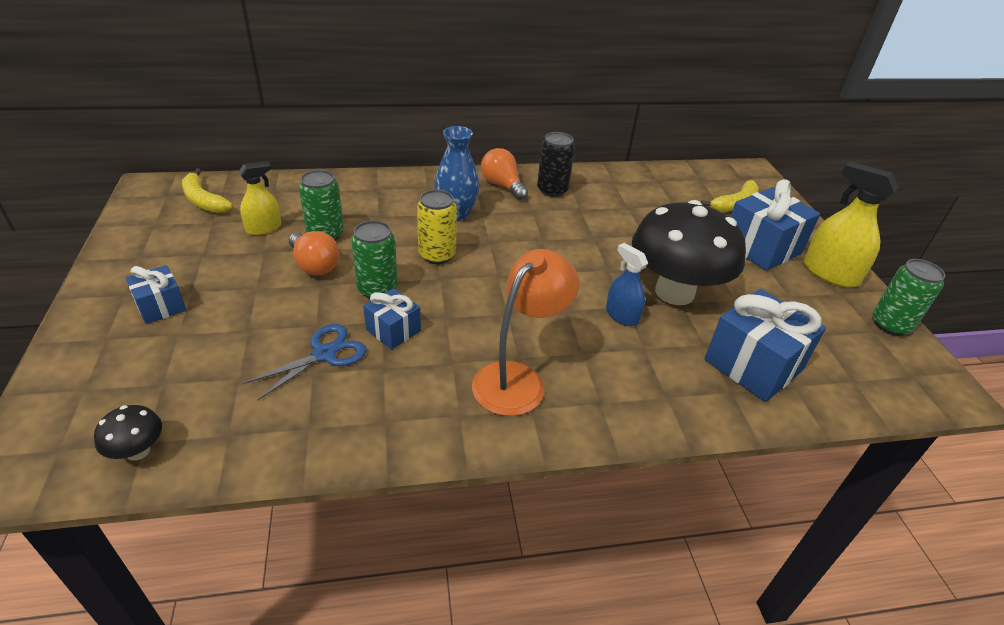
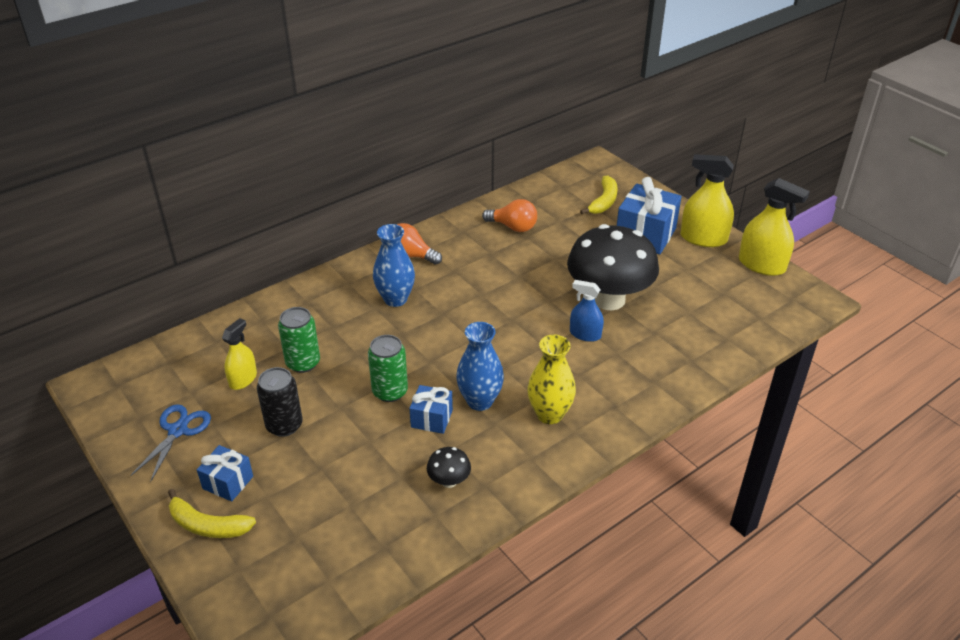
camera: 25 degrees left, 0 degrees up
black mushroom [94,405,162,461] -> black mushroom moved to [427,447,471,488]
yellow banana [182,168,233,213] -> yellow banana moved to [168,489,256,538]
blue scissors [243,324,367,401] -> blue scissors moved to [130,404,211,483]
orange light bulb [289,231,340,275] -> orange light bulb moved to [482,199,537,232]
yellow can [417,190,457,264] -> none
orange lamp [472,249,579,416] -> yellow vase [527,335,576,424]
black can [537,132,575,197] -> black can moved to [257,367,303,437]
blue gift [704,289,826,402] -> none
green can [873,259,945,336] -> yellow spray bottle [739,178,810,276]
none -> blue vase [456,322,504,411]

